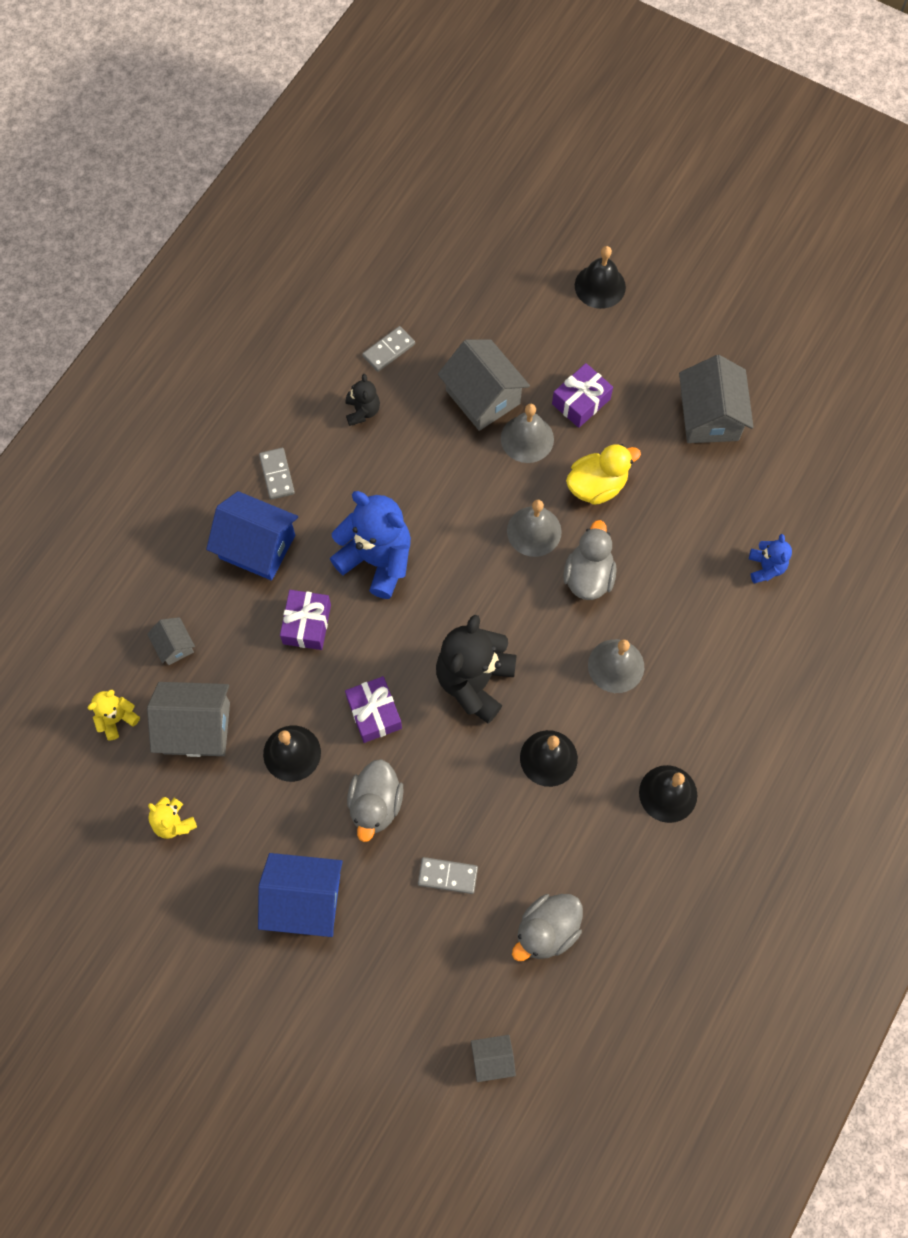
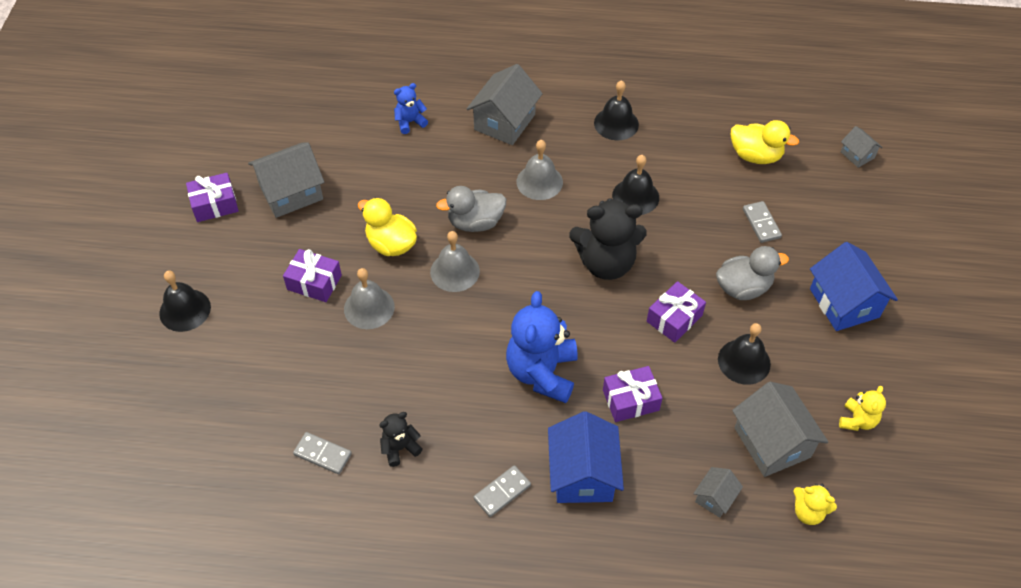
camera: 115 degrees left, 15 degrees down
grey house [438,339,530,431] -> grey house moved to [467,64,543,145]
grey duck [512,894,583,961] -> yellow duck [731,120,799,164]
none -> purple gift [186,173,239,222]

